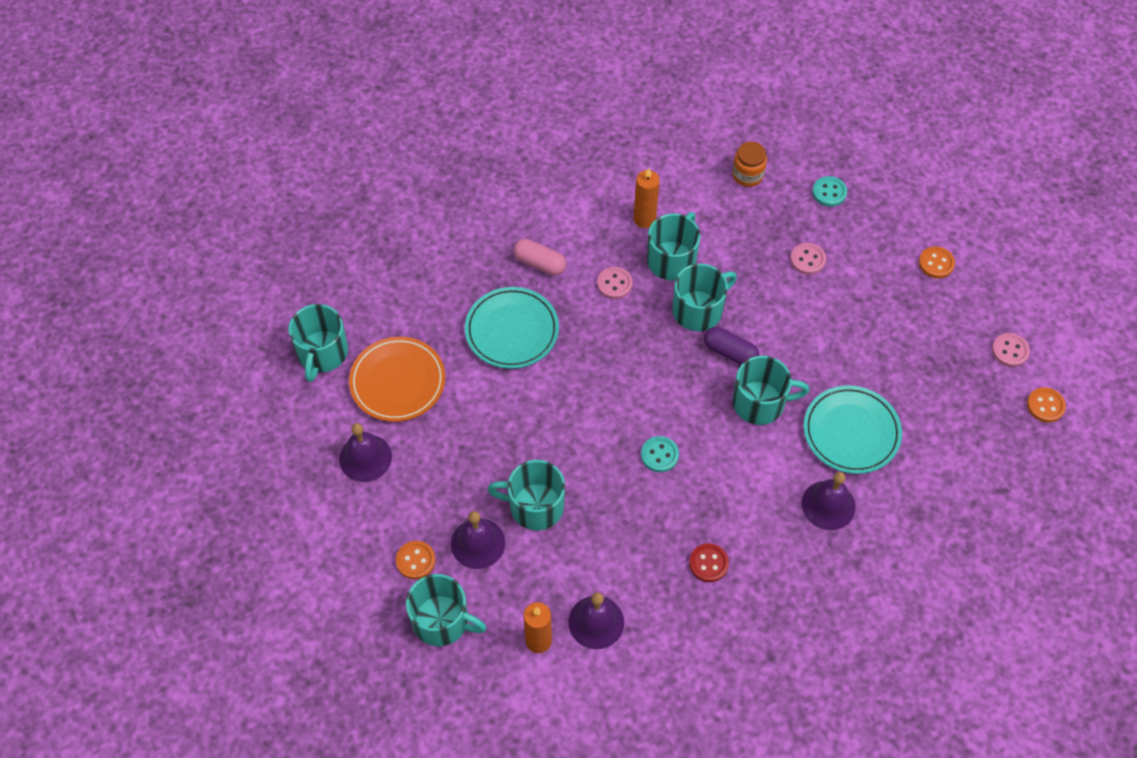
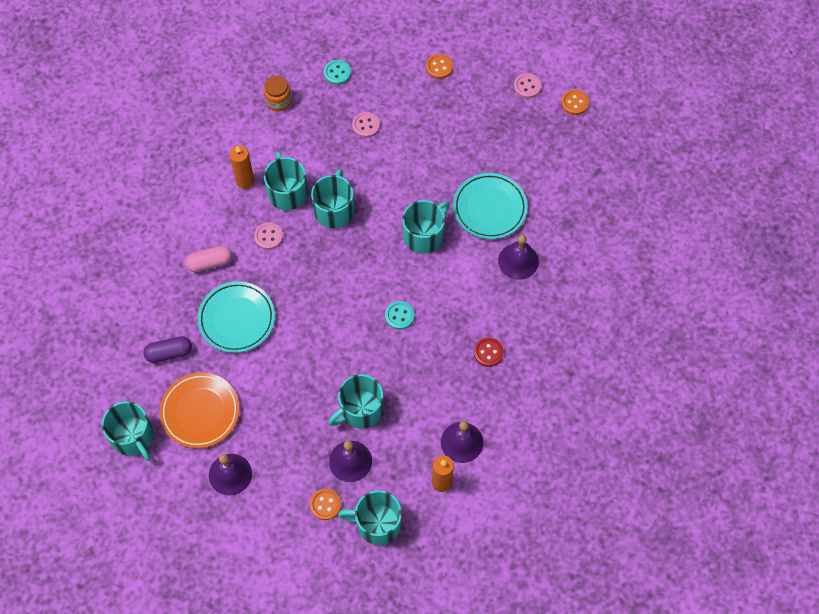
camera: 45 degrees left, 5 degrees up
turquoise mug [406,574,486,646] -> turquoise mug turned 150 degrees counterclockwise [338,490,402,545]
purple capsule [704,327,759,365] -> purple capsule moved to [143,336,192,363]

